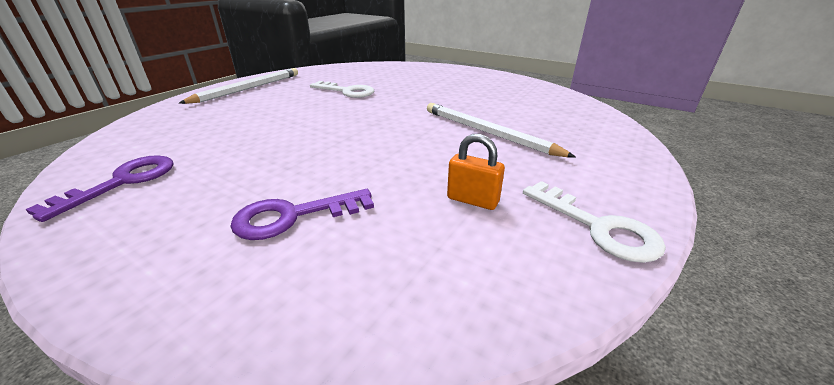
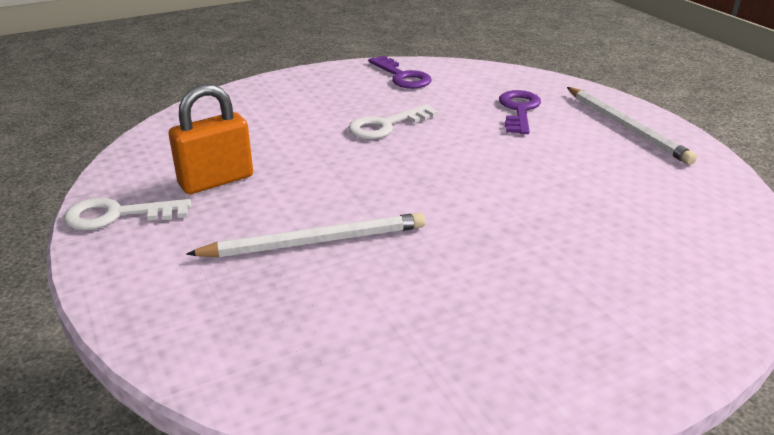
camera: 120 degrees right, 0 degrees up
purple key [230,189,374,240] -> purple key moved to [499,90,541,134]
white key [310,81,374,98] -> white key moved to [348,104,438,139]
orange padlock [447,134,505,210] -> orange padlock [169,84,253,194], size x1.63

